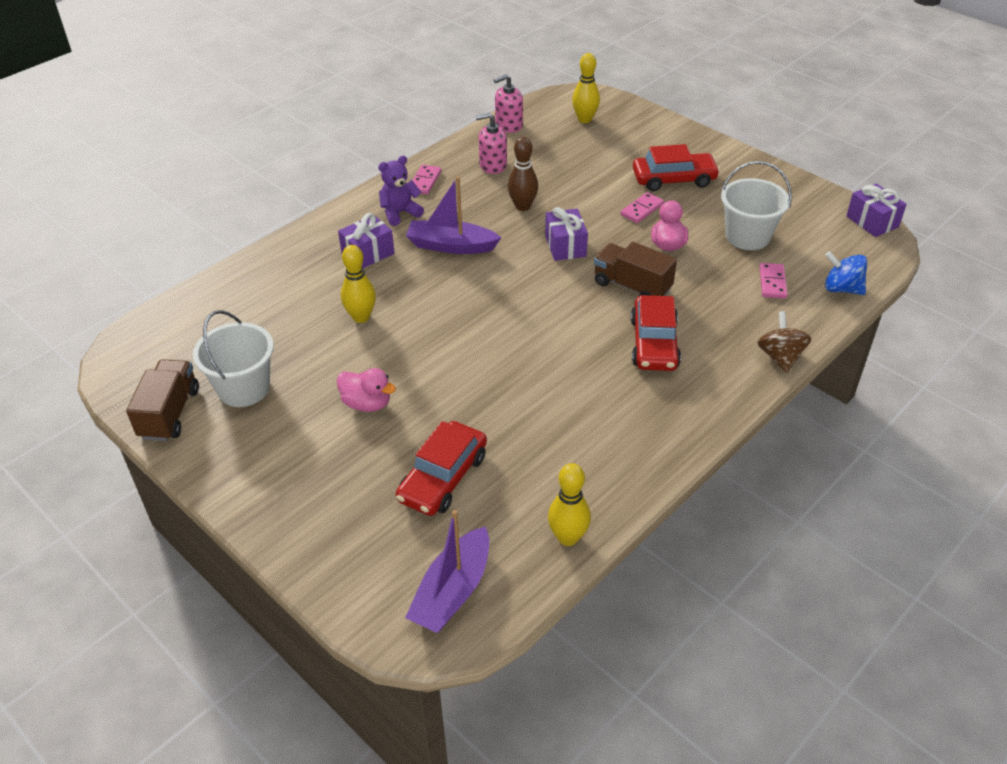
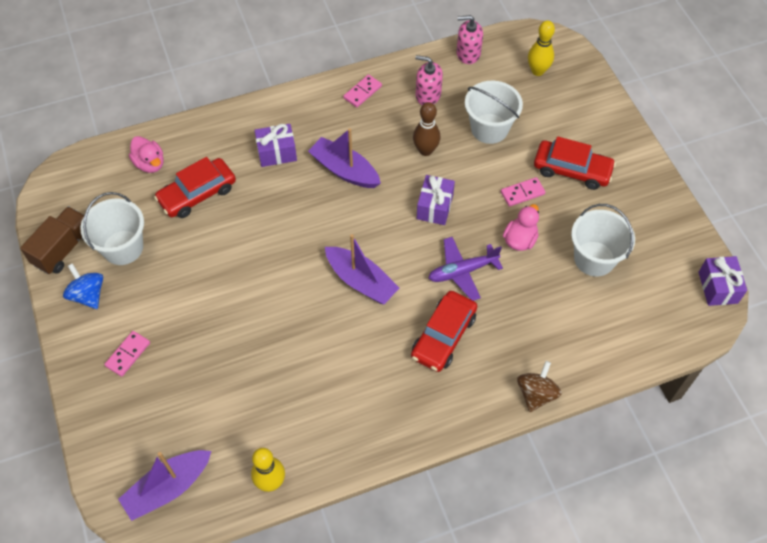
camera: 25 degrees right, 15 degrees up
pink duck [337,368,396,412] -> pink duck moved to [129,136,164,173]
yellow bowling pin [341,245,376,323] -> none
purple teddy bear [378,156,424,226] -> none
red car [396,421,487,516] -> red car moved to [154,157,236,218]
brown truck [594,242,677,296] -> purple plane [429,237,503,301]
pink domino [759,263,788,299] -> pink domino moved to [104,331,150,377]
blue spinning top [825,251,867,295] -> blue spinning top moved to [63,263,103,309]
none -> purple boat [325,234,399,304]
none -> white bucket [465,81,523,144]

